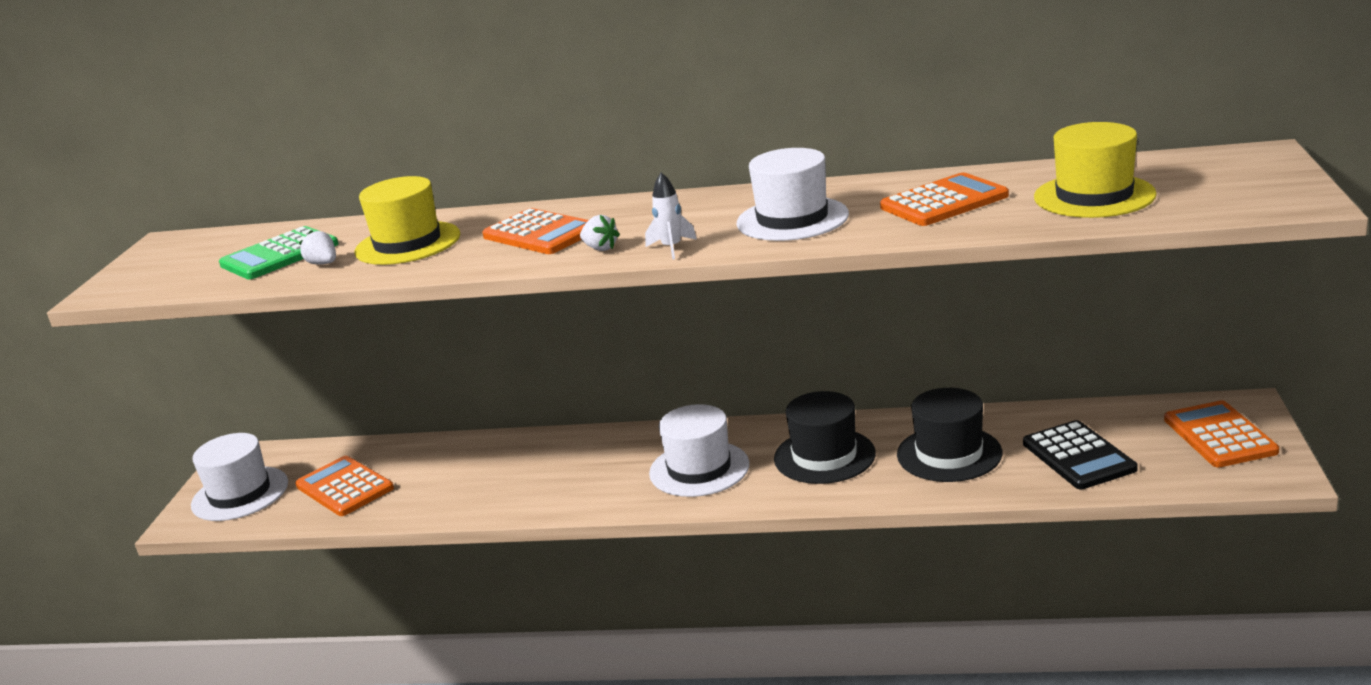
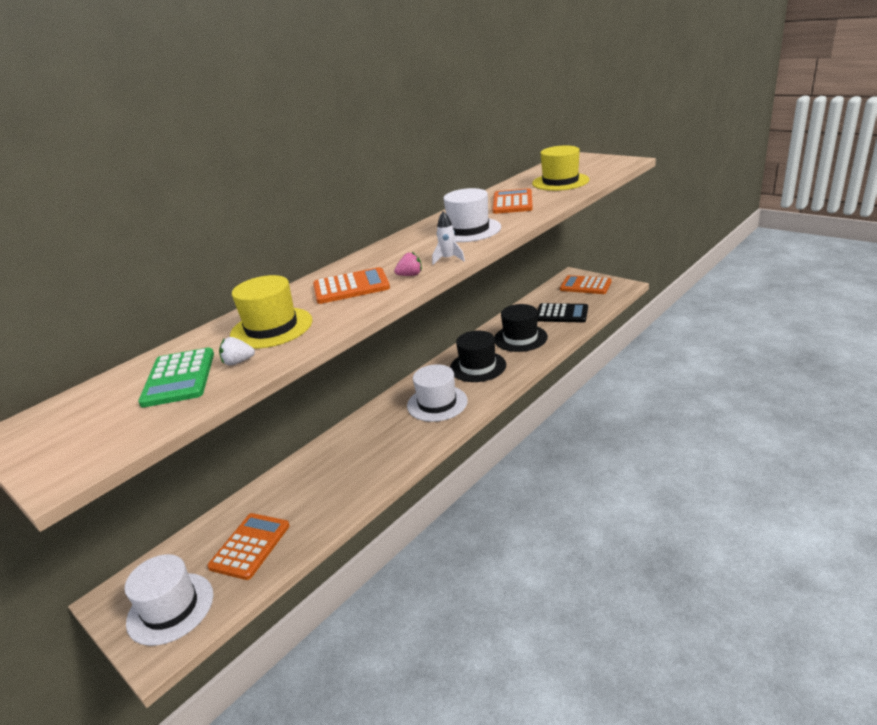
camera: 55 degrees left, 5 degrees up
orange calculator [295,456,394,516] -> orange calculator turned 120 degrees clockwise [207,513,290,580]
white strawberry [580,215,620,251] -> pink strawberry [394,252,422,276]

